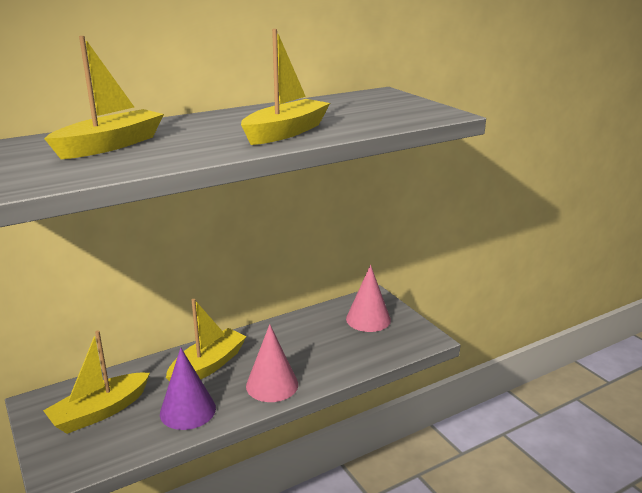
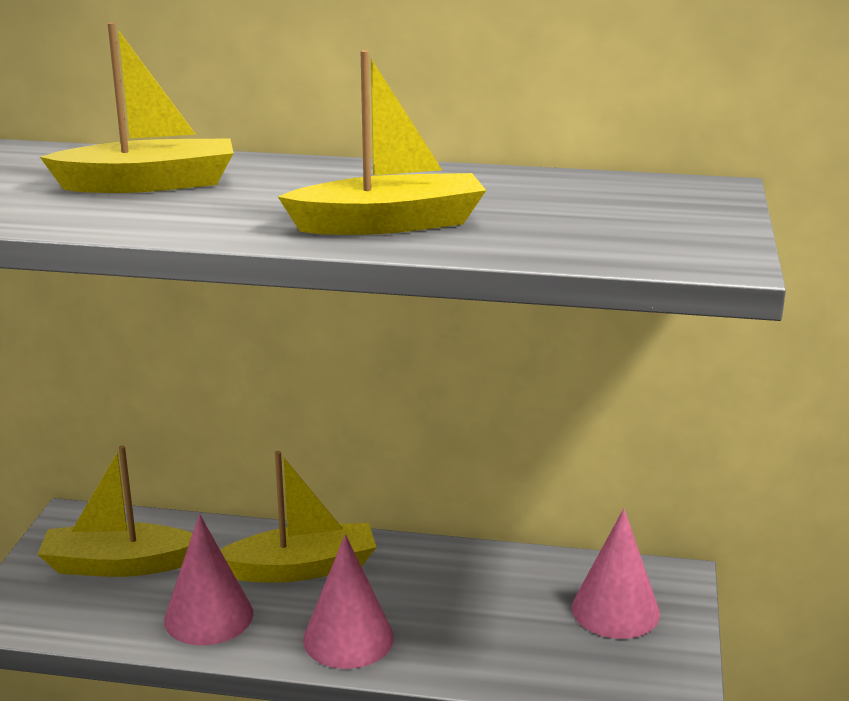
camera: 40 degrees right, 0 degrees up
purple cone [160,348,216,430] -> pink cone [164,514,253,645]

